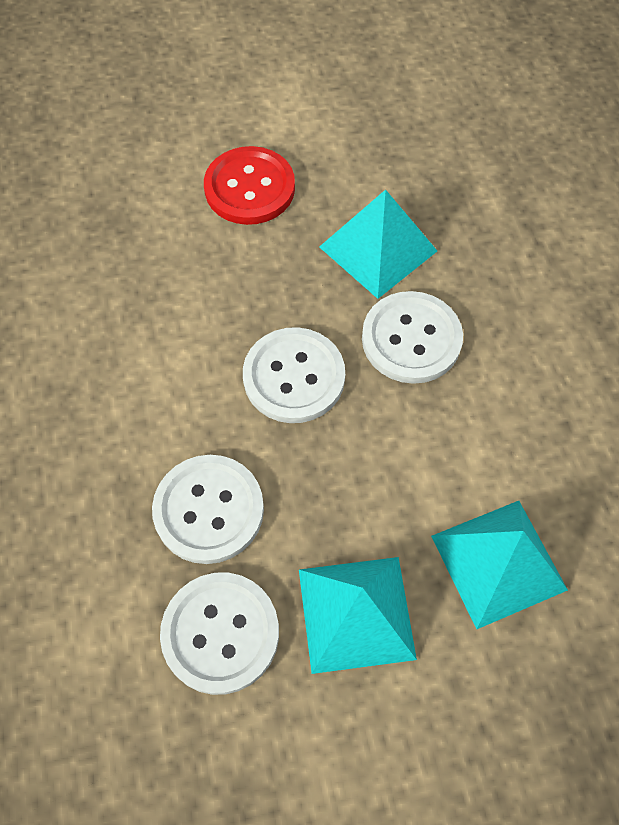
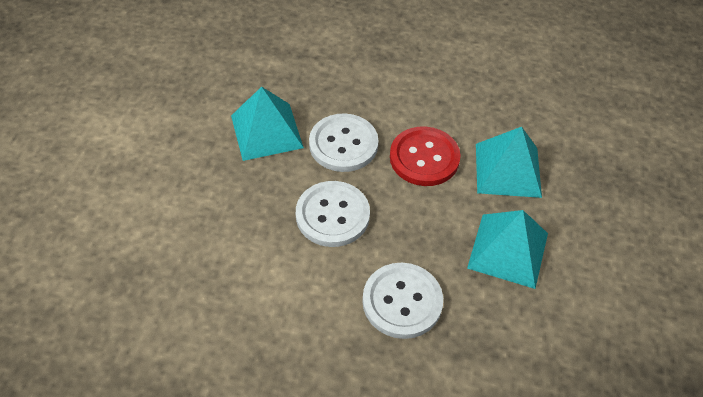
camera: 65 degrees left, 10 degrees down
white button [160,572,279,695] -> none
red button [204,146,295,225] -> red button moved to [390,126,461,186]

